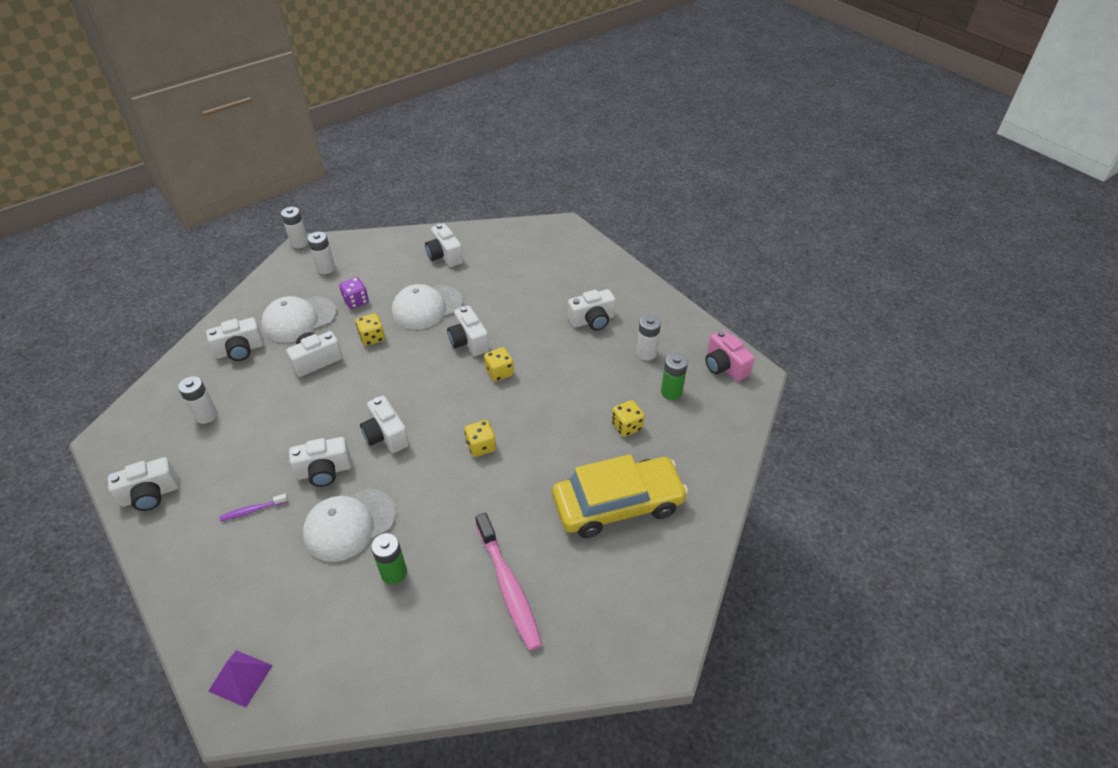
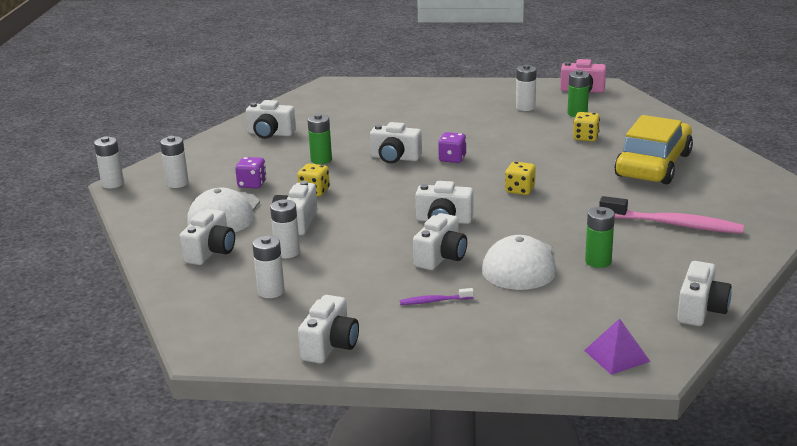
camera: 45 degrees left, 20 degrees down
purple toothbrush [220,494,288,521] -> purple toothbrush turned 60 degrees clockwise [400,288,474,305]
white cap [392,284,463,330] -> green battery [308,114,332,164]
yellow dice [484,347,514,382] -> purple dice [438,132,466,163]
white camera [568,289,615,331] -> white camera moved to [677,261,732,326]
none -> white battery [270,199,300,258]

